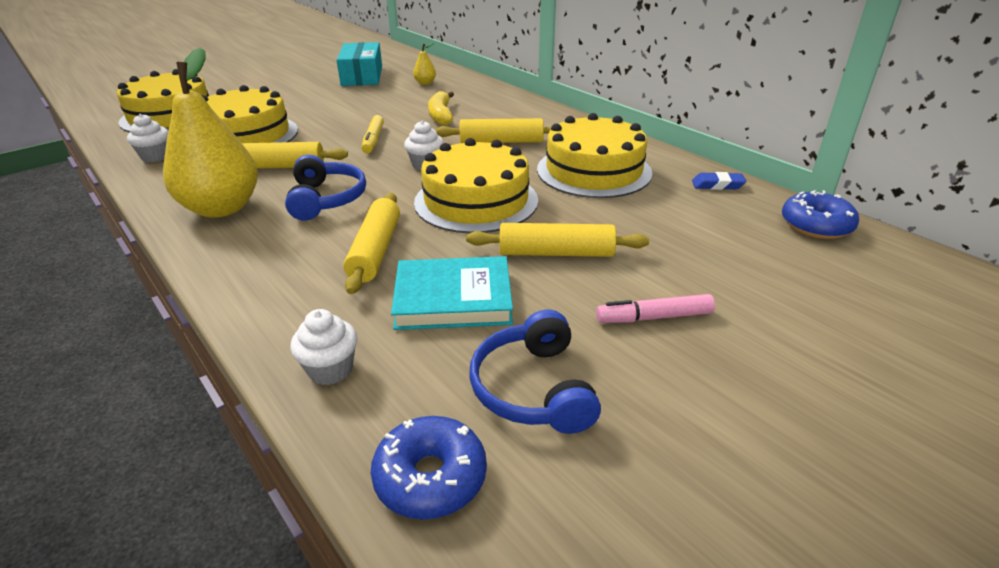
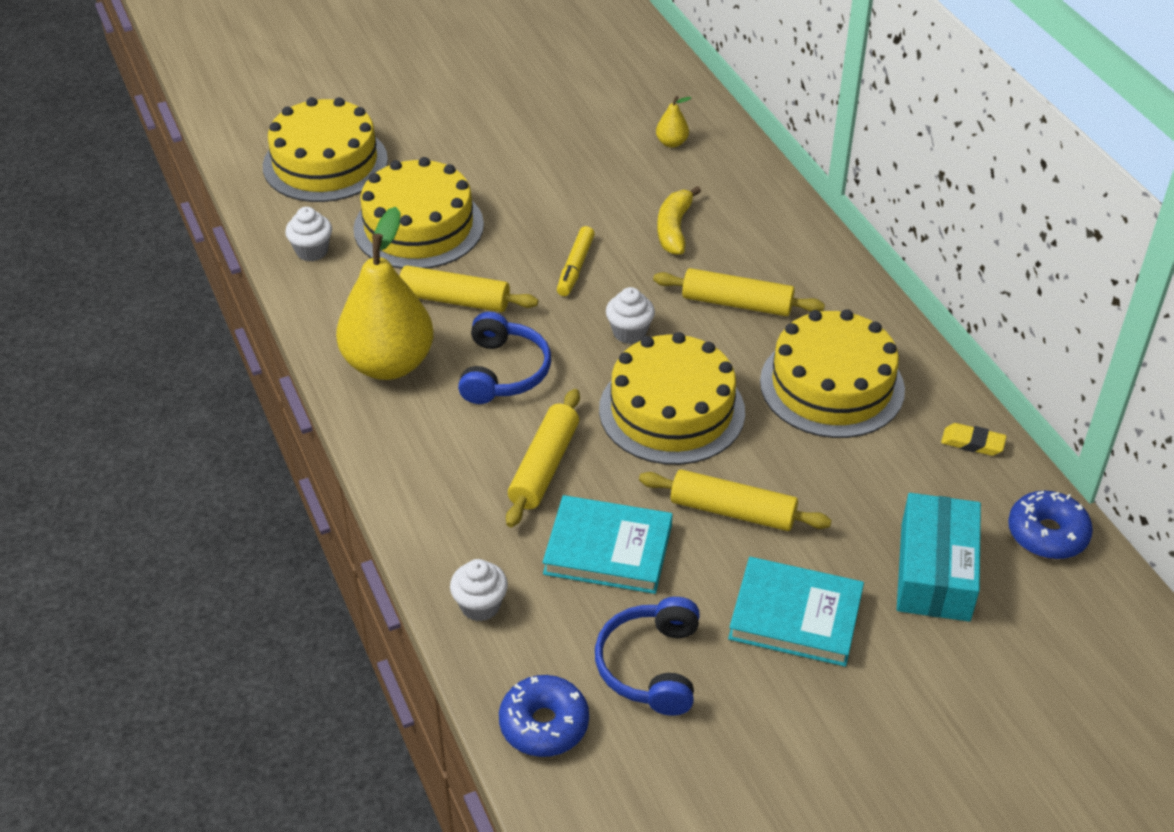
camera: 15 degrees right, 10 degrees up
turquoise box [337,42,382,86] -> turquoise box moved to [897,493,981,621]
pink marker [596,294,715,323] -> turquoise book [728,557,864,667]
blue eraser [692,172,746,190] -> yellow eraser [941,423,1007,456]

